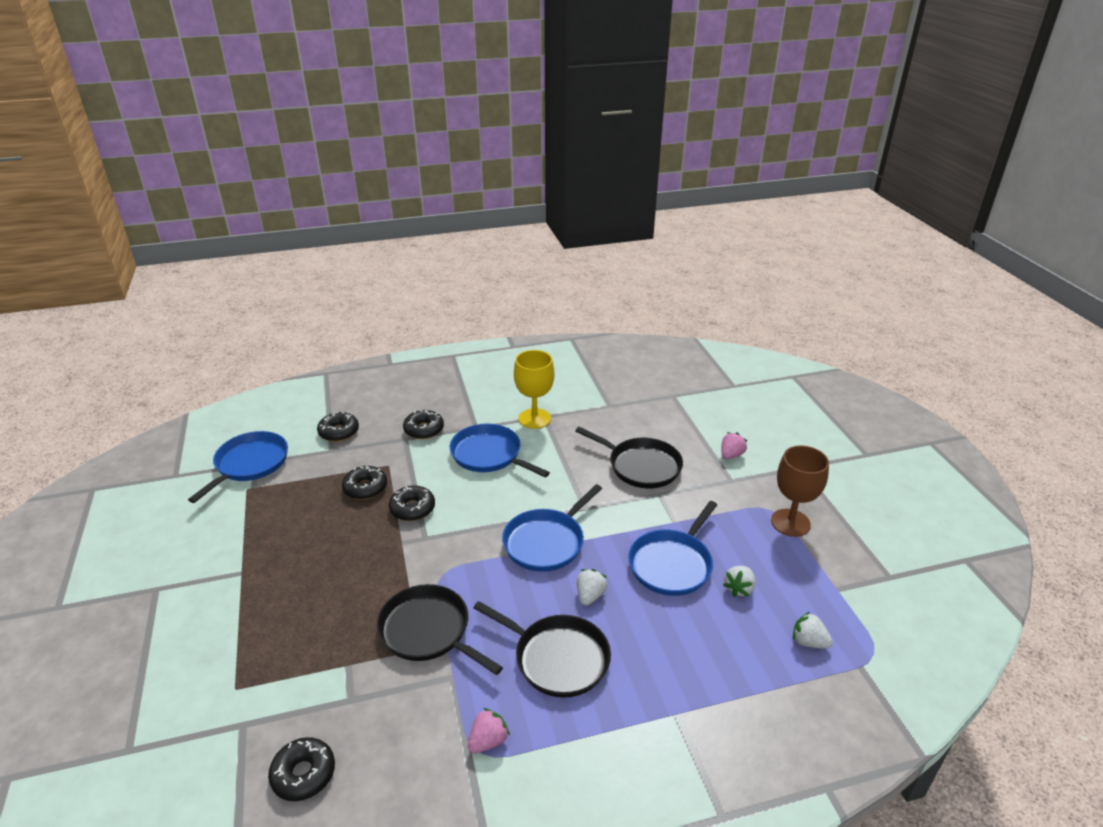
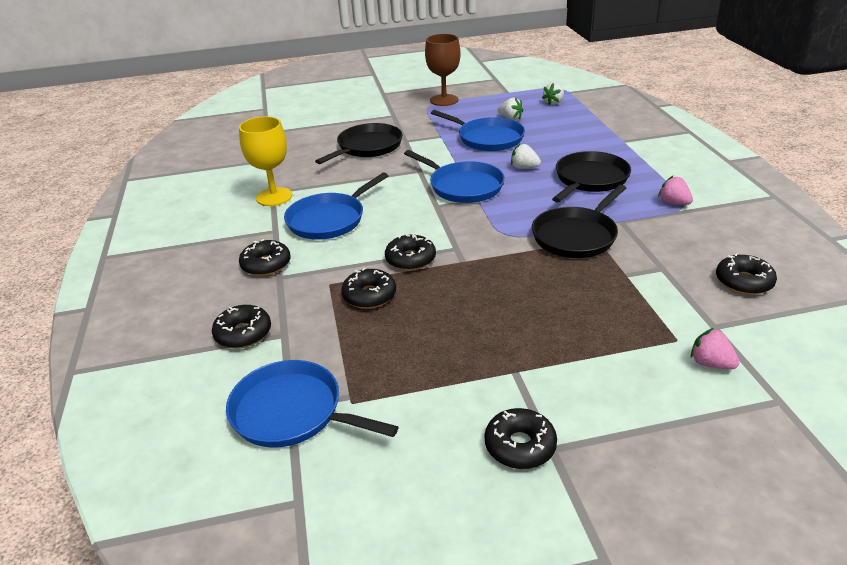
camera: 85 degrees left, 0 degrees up
pink strawberry [721,432,747,460] -> pink strawberry moved to [691,328,740,369]
none -> black donut [485,408,557,469]

